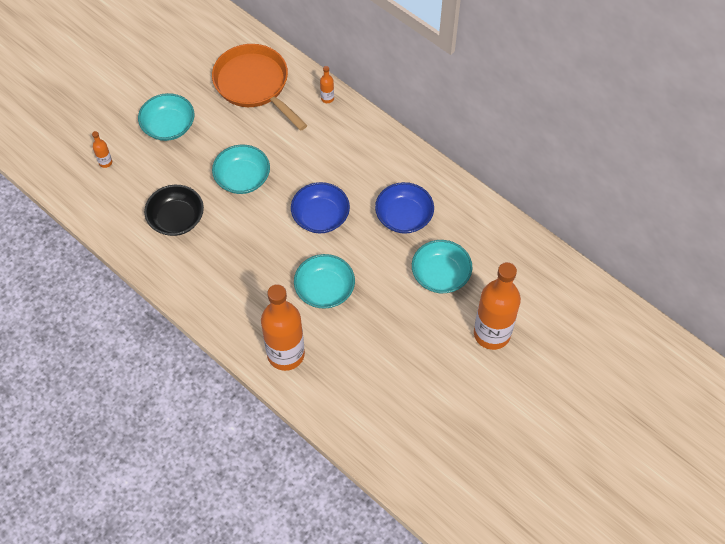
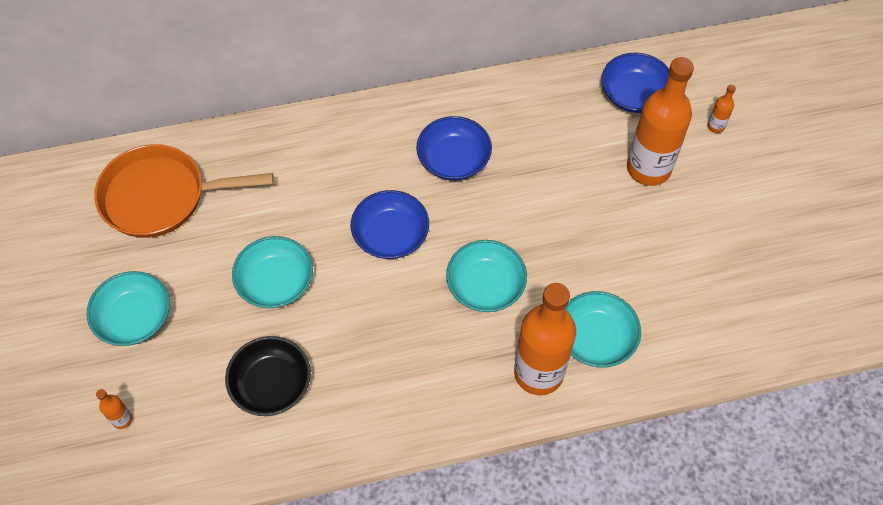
camera: 55 degrees left, 0 degrees up
orange bottle [320,66,334,103] -> orange bottle moved to [707,84,736,133]
turquoise bowl [412,240,472,293] -> turquoise bowl moved to [565,291,641,368]
none -> blue bowl [601,53,669,113]

